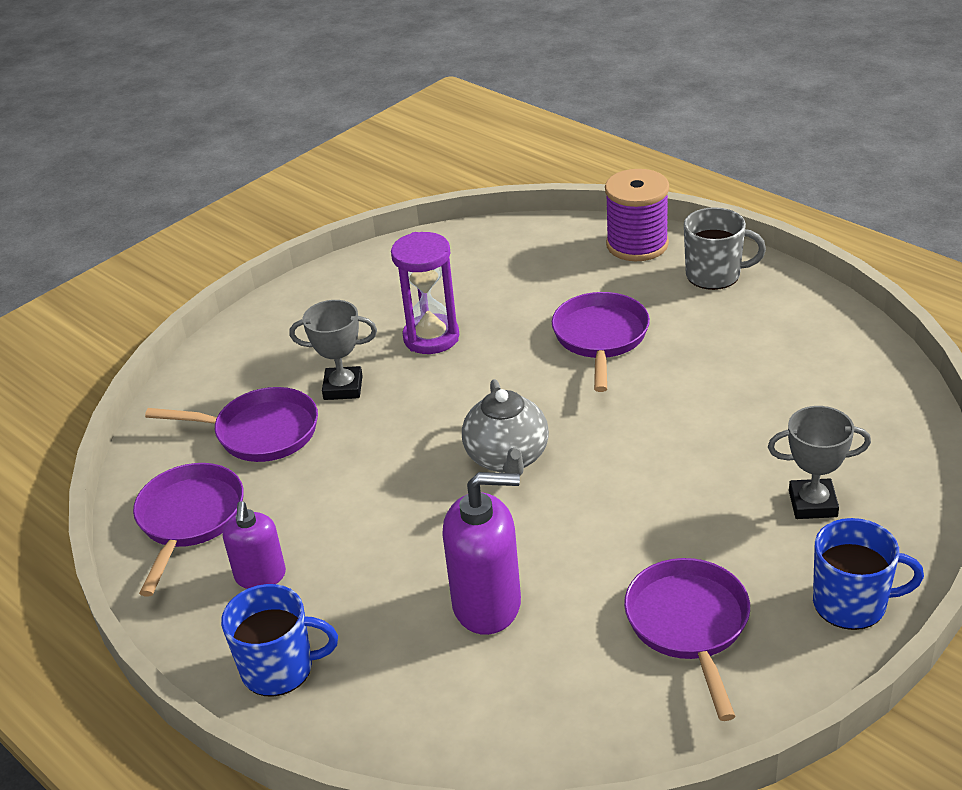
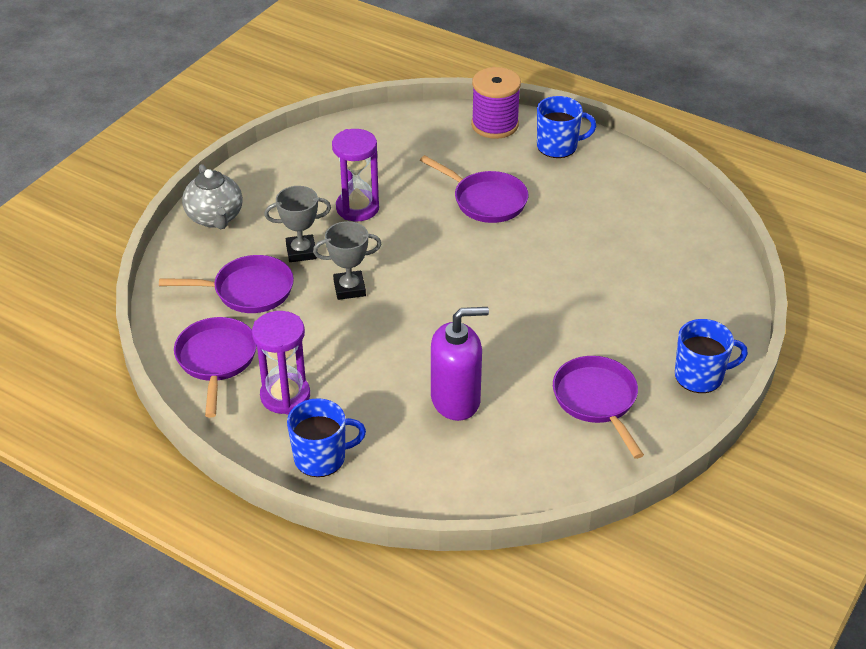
camera: 15 degrees left, 5 degrees up
purple soap dispenser [222,501,286,589] -> purple hourglass [252,311,310,414]
grey teapot [462,379,549,476] -> grey teapot moved to [182,164,243,229]
purple pan [552,292,650,392] -> purple pan turned 135 degrees clockwise [420,155,528,223]
grey mug [684,207,766,290] -> blue mug [537,96,596,158]
grey trophy [768,406,871,519] -> grey trophy moved to [313,221,381,300]

